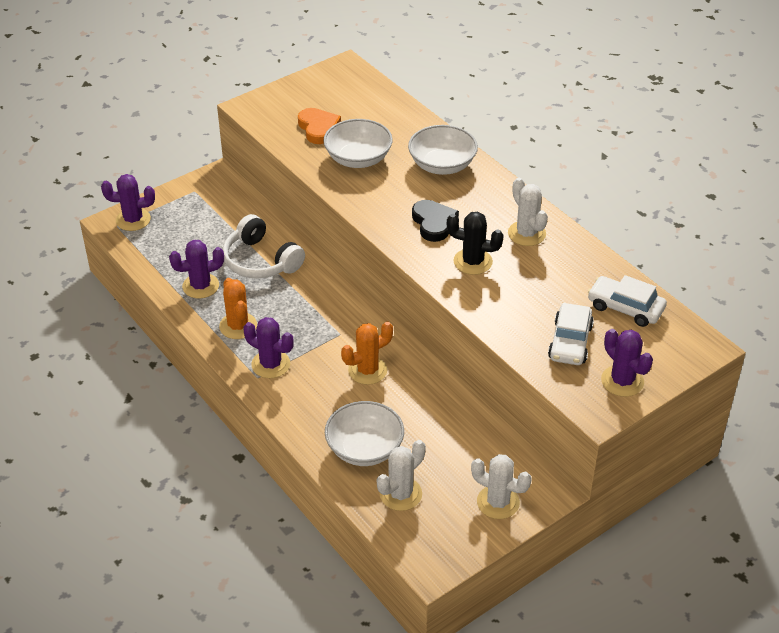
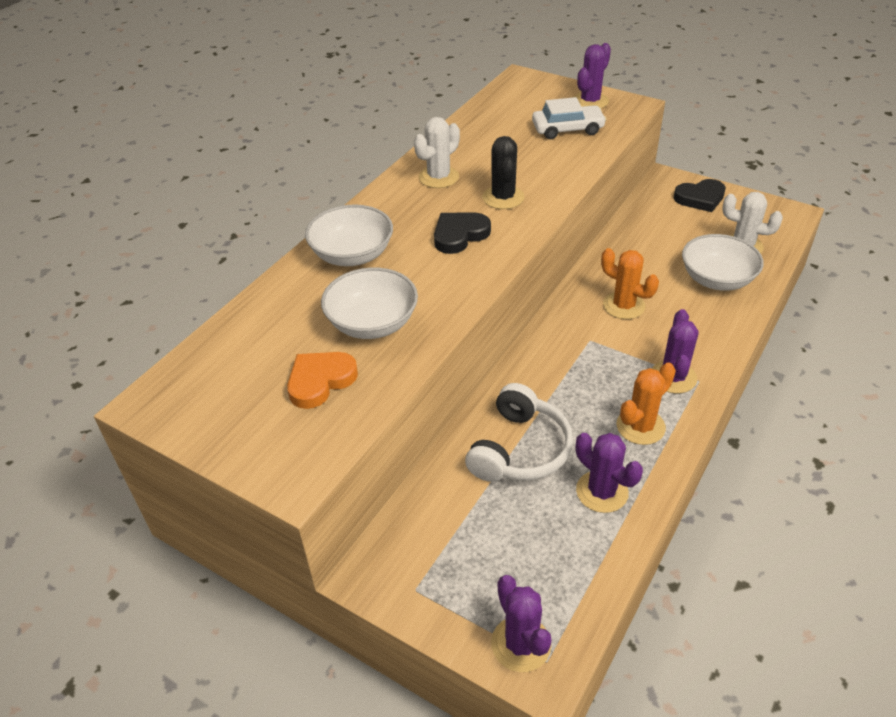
camera: 110 degrees left, 0 degrees up
white cactus [471,454,532,519] -> black heart [674,179,726,212]
white car [588,275,667,327] -> none

